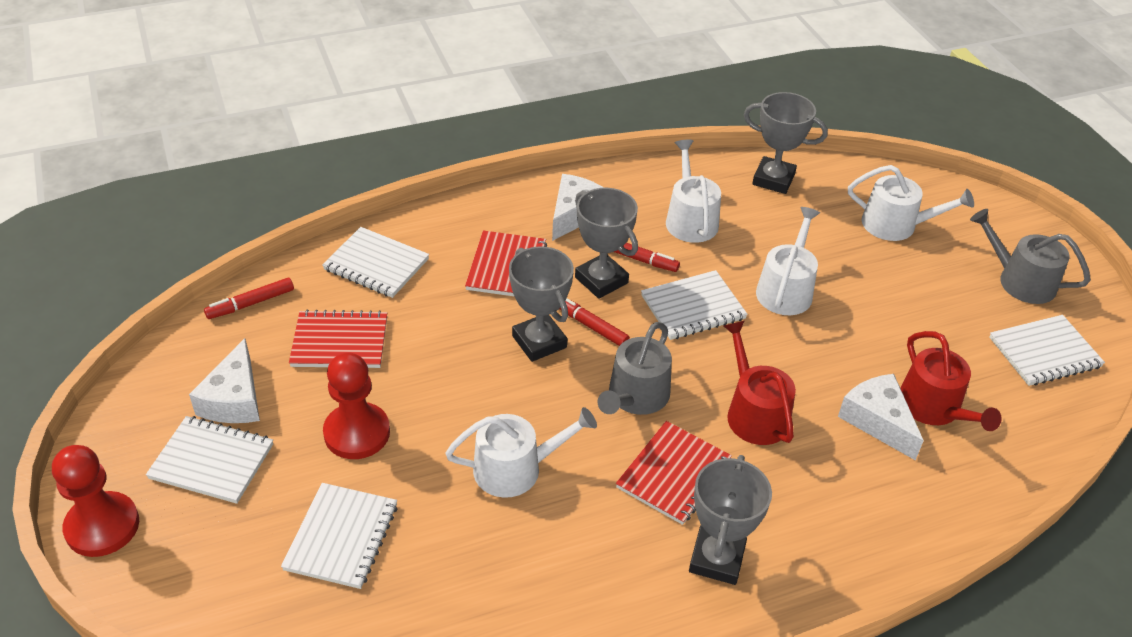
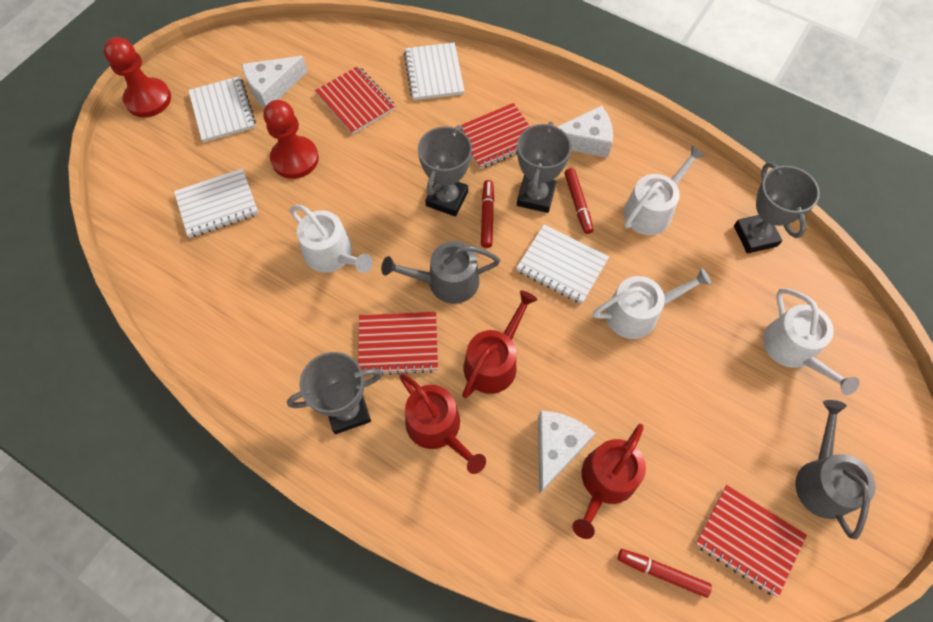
camera: 55 degrees right, 20 degrees up
red marker [204,278,294,319] -> red marker moved to [618,549,712,598]
white notebook [989,315,1105,386] -> red notebook [695,485,807,597]
none -> red watering can [399,374,486,474]

